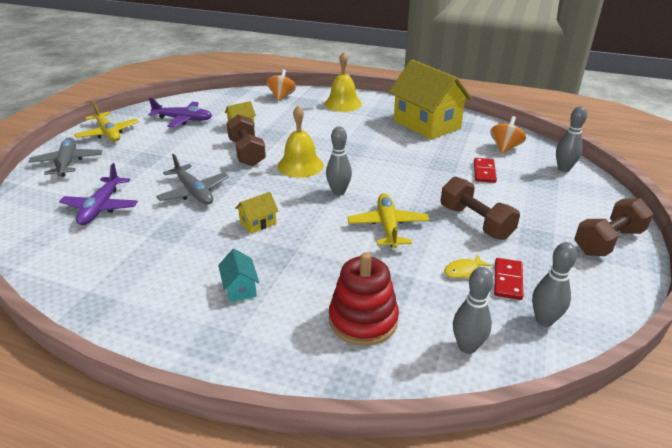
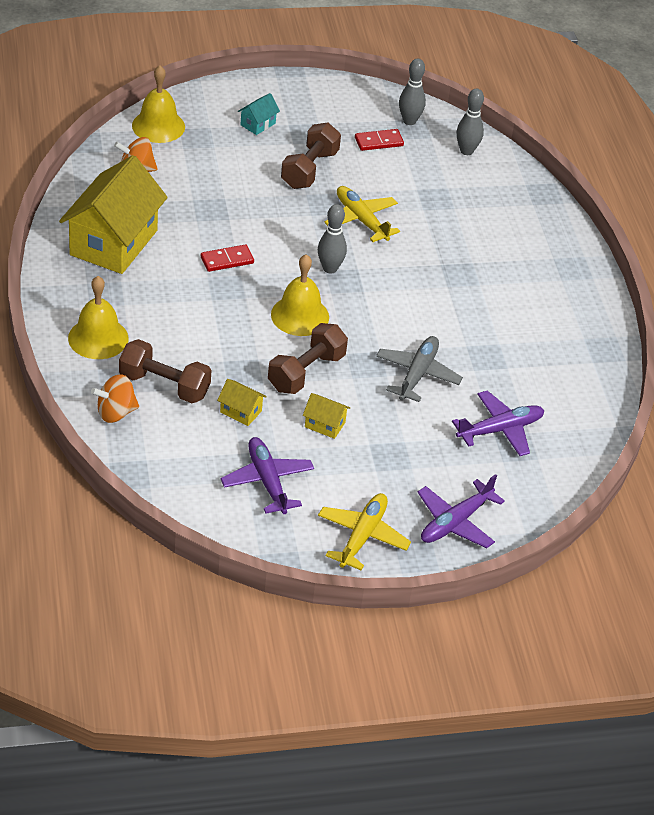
camera: 125 degrees left, 10 degrees up
grey plane [28,138,102,177] -> purple plane [417,474,505,548]
turquoise house [218,249,259,302] -> turquoise house moved to [238,93,280,135]
yellow house [235,192,278,234] -> yellow house moved to [303,393,350,439]
red stacking toy [329,252,399,346] -> none
yellow plane [347,193,430,248] -> yellow plane turned 90 degrees clockwise [324,186,400,242]
yellow fish [444,254,491,278] -> none
red domino [474,158,497,183] -> red domino moved to [201,244,254,272]
grey bowling pin [556,106,587,172] -> yellow bell [132,65,185,143]
brown dumbbell [574,198,654,256] -> brown dumbbell moved to [119,339,211,403]

